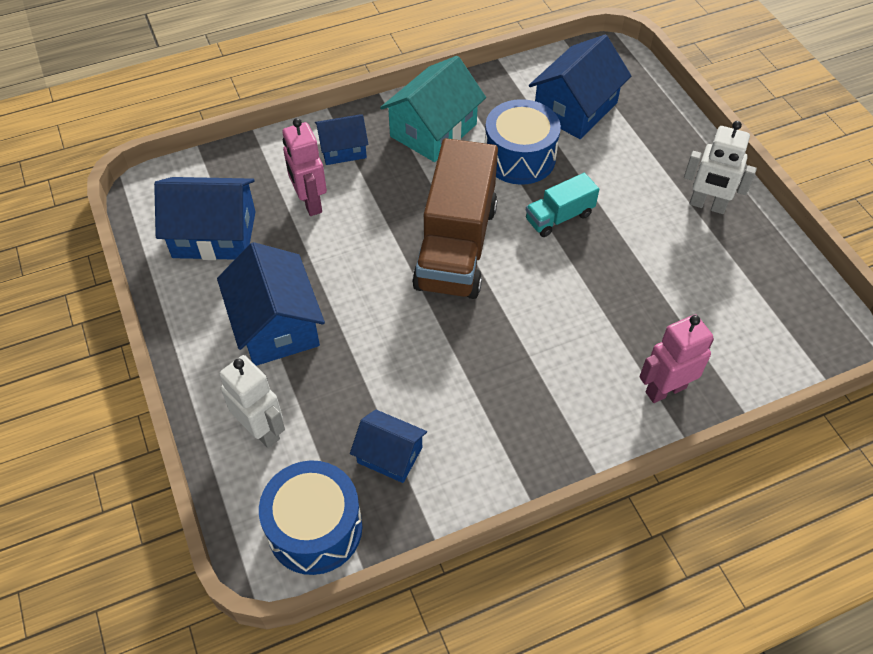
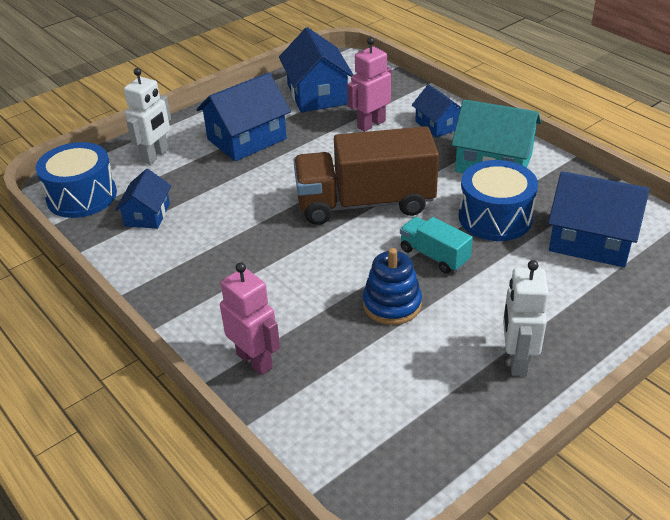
camera: 75 degrees right, 15 degrees down
none -> blue stacking toy [363,248,422,325]

